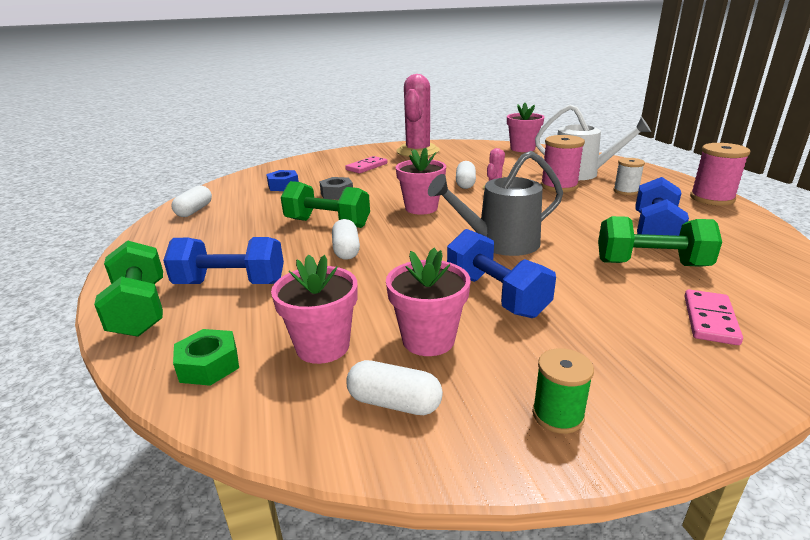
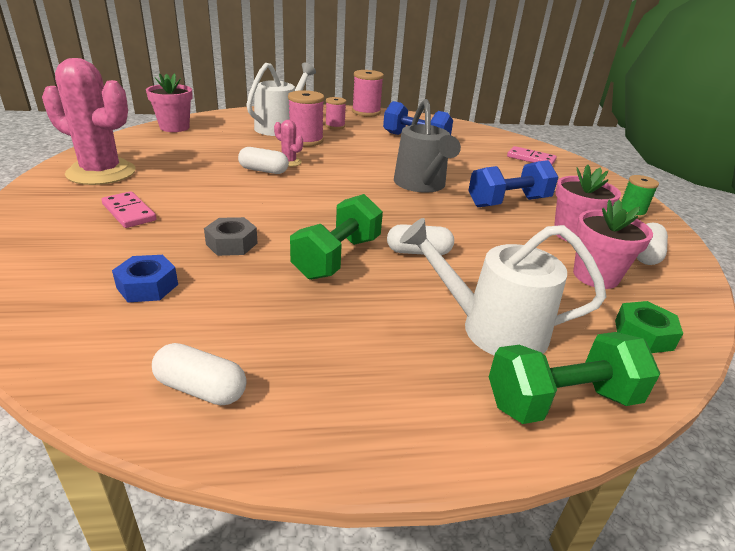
camera: 85 degrees left, 5 degrees up
blue dumbbell [163,237,284,284] -> white watering can [400,218,606,355]
pink flower pot [396,147,446,215] -> none
green dumbbell [598,216,722,267] -> none
white spool [613,158,645,195] -> pink spool [325,97,346,129]

